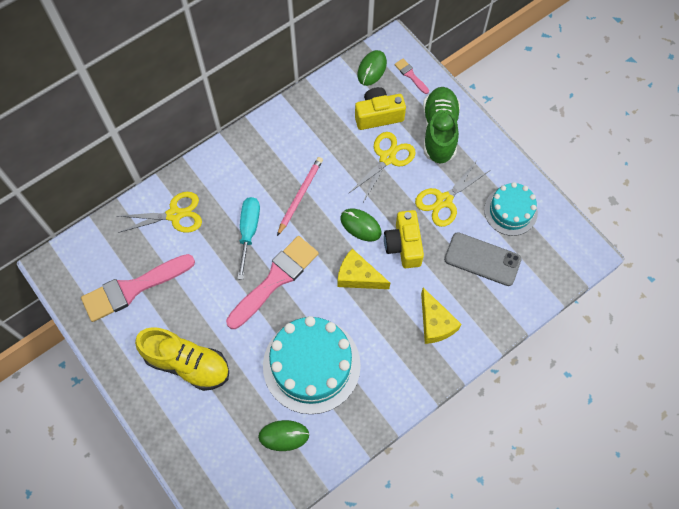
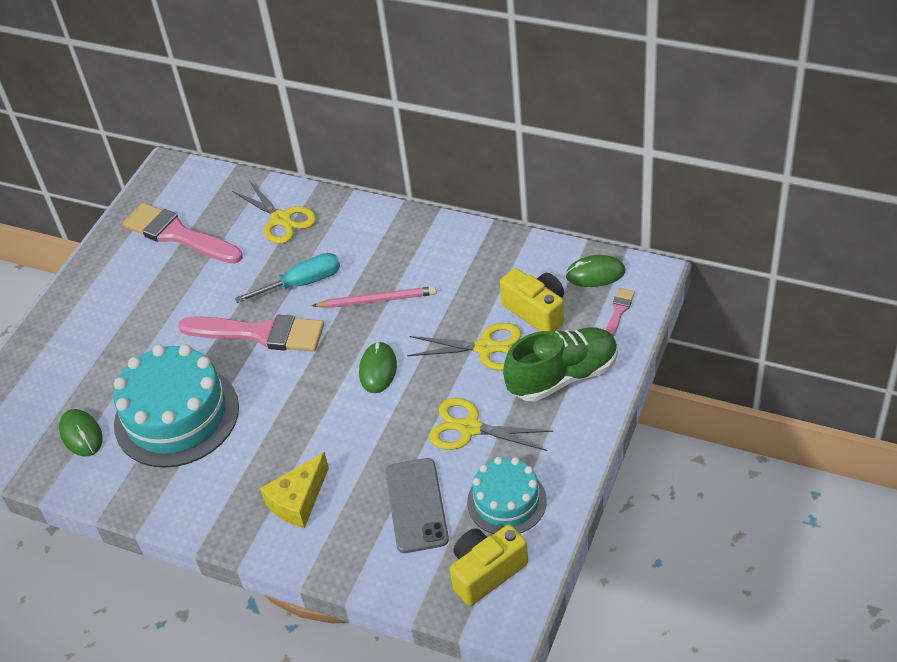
camera: 65 degrees right, 20 degrees down
yellow shoe [135,327,229,391] -> none
yellow cheese [338,249,390,289] -> none
yellow camera [384,210,424,268] -> yellow camera moved to [450,525,528,606]

